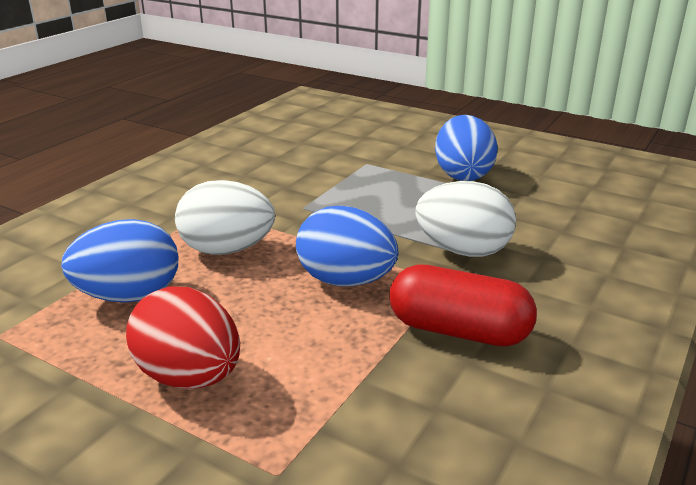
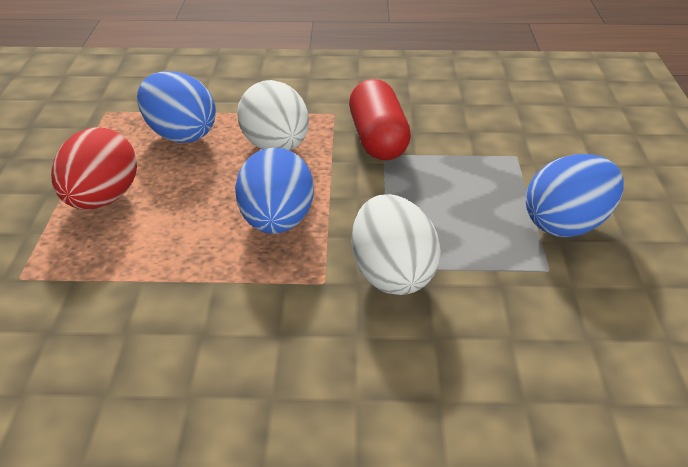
camera: 60 degrees right, 10 degrees up
red capsule [389,264,537,347] -> red capsule moved to [349,79,411,160]

